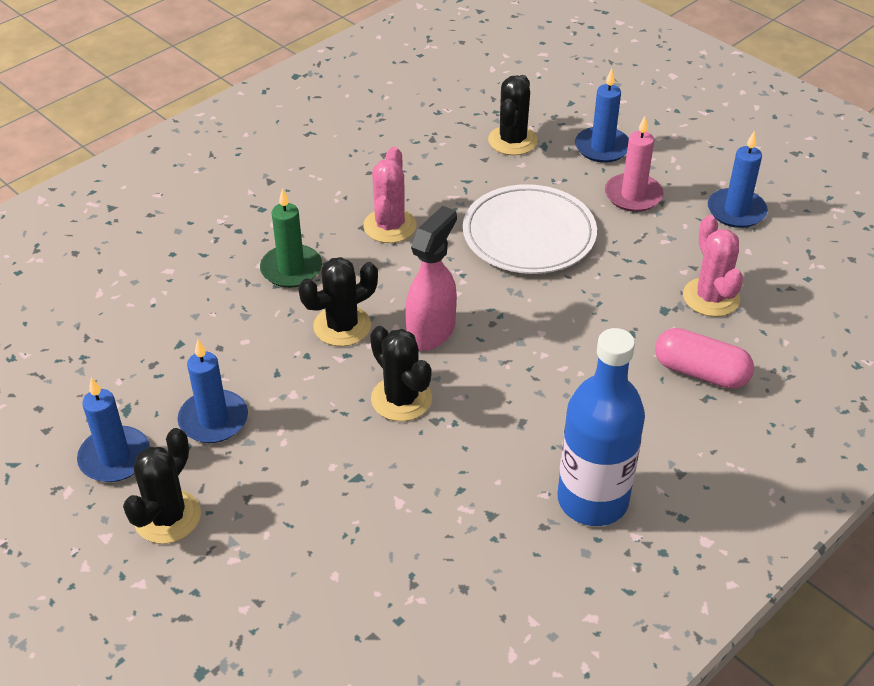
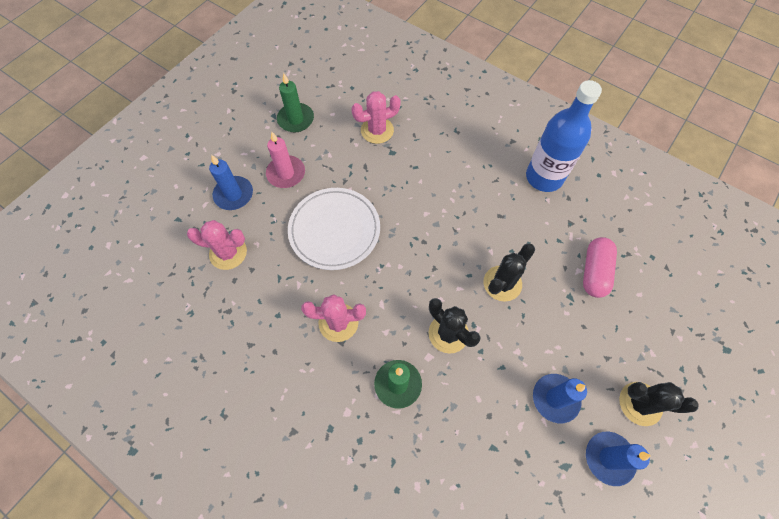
camera: 100 degrees left, 20 degrees up
pink spray bottle [405,206,457,351] -> none
black cactus [488,75,538,155] -> pink cactus [187,220,247,270]
pink capsule [655,328,754,389] -> pink capsule moved to [583,237,617,298]
blue candle [708,131,768,228] -> green candle [277,73,314,132]

